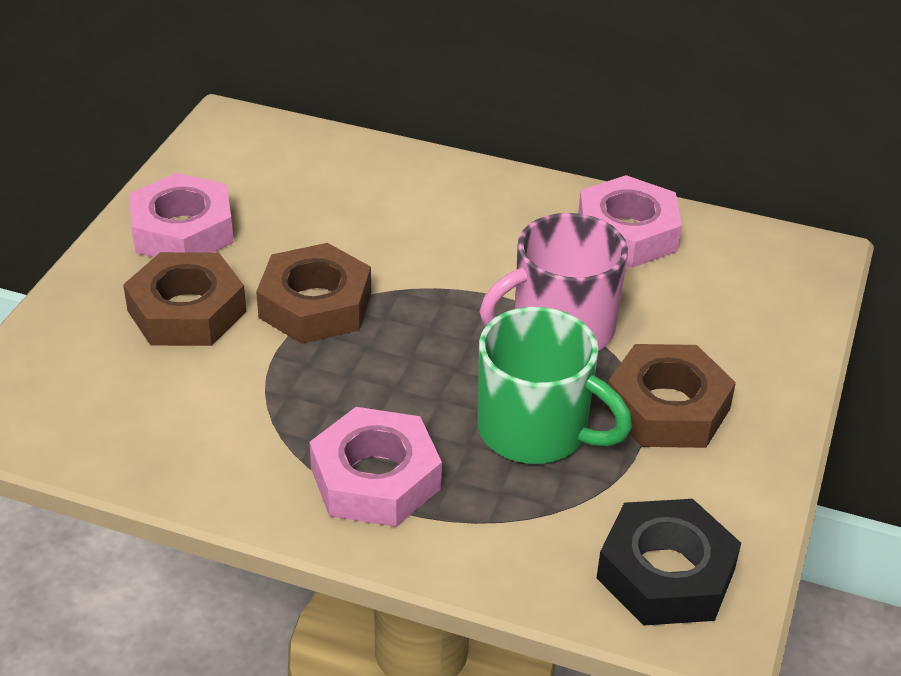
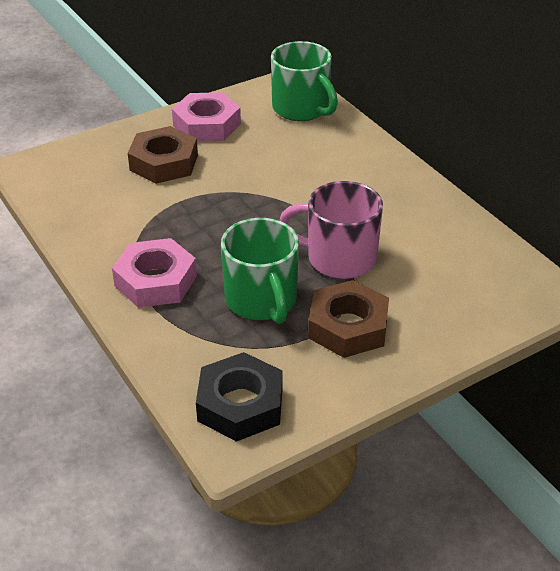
camera: 40 degrees right, 0 degrees up
brown nut [256,243,371,344] -> none
pink nut [578,175,682,268] -> none
none -> green mug [271,41,338,121]

